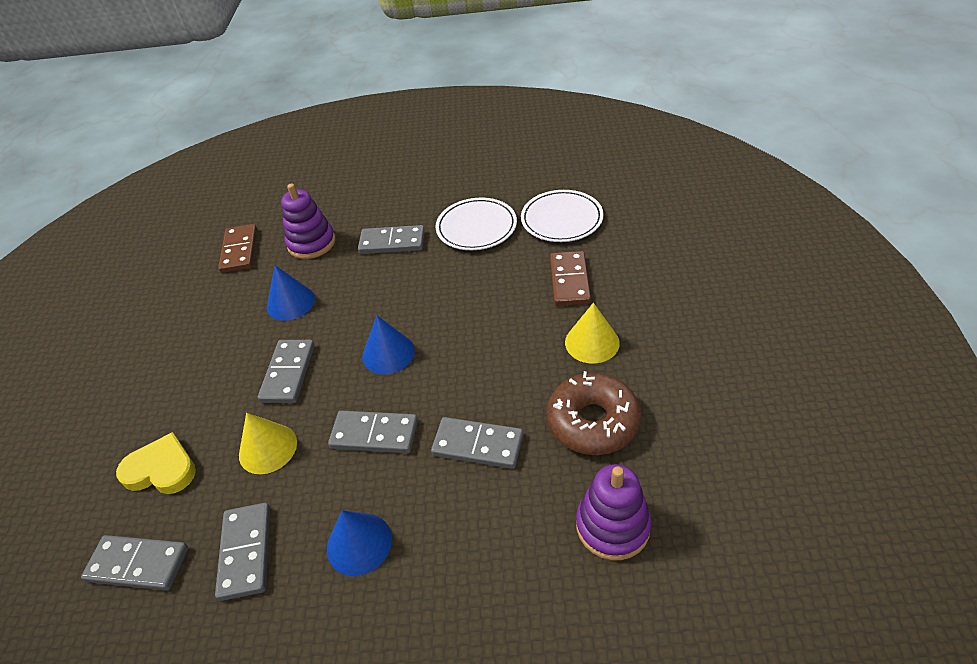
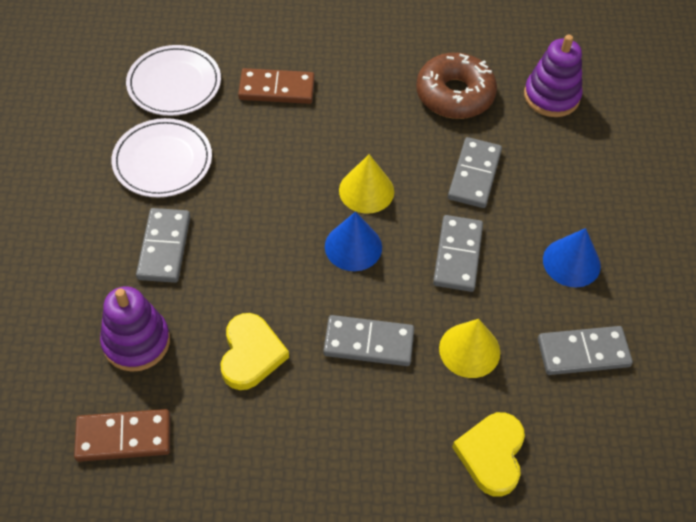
camera: 95 degrees left, 10 degrees up
grey domino [81,535,188,591] -> none
blue cone [267,265,315,321] -> yellow heart [220,313,289,390]
yellow cone [565,303,620,363] -> yellow cone moved to [339,154,394,214]

